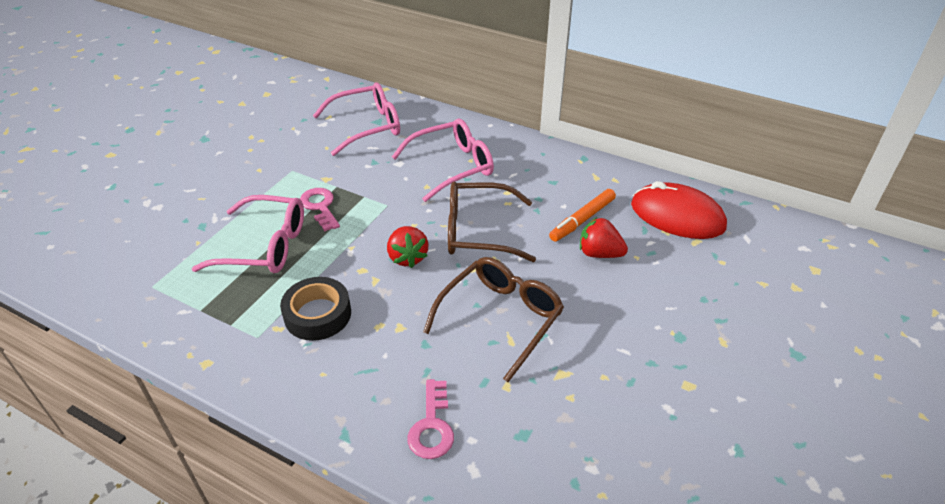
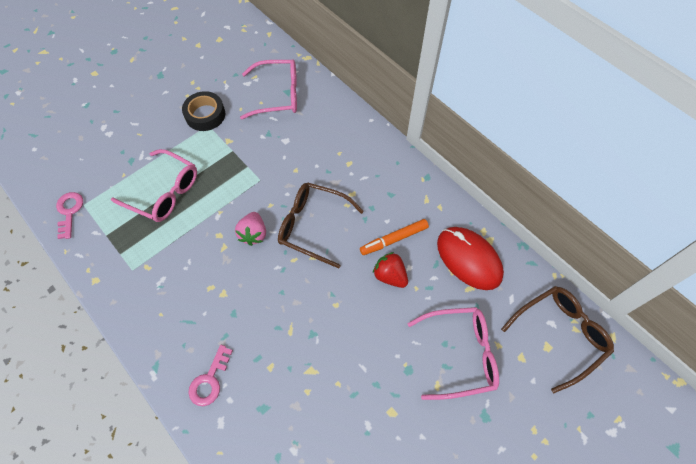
camera: 20 degrees right, 20 degrees up
black tape [280,277,351,341] -> black tape moved to [182,91,225,131]
pink key [300,188,340,232] -> pink key moved to [56,192,83,239]
red strawberry [387,226,429,268] -> pink strawberry [235,212,266,246]
pink glasses [392,119,494,202] -> pink glasses moved to [408,307,499,400]
brown glasses [423,257,564,382] -> brown glasses moved to [501,286,614,393]

